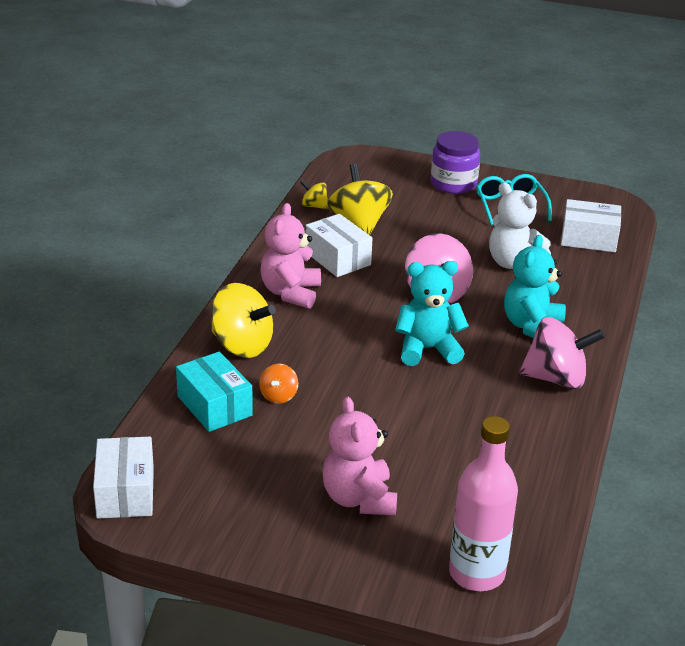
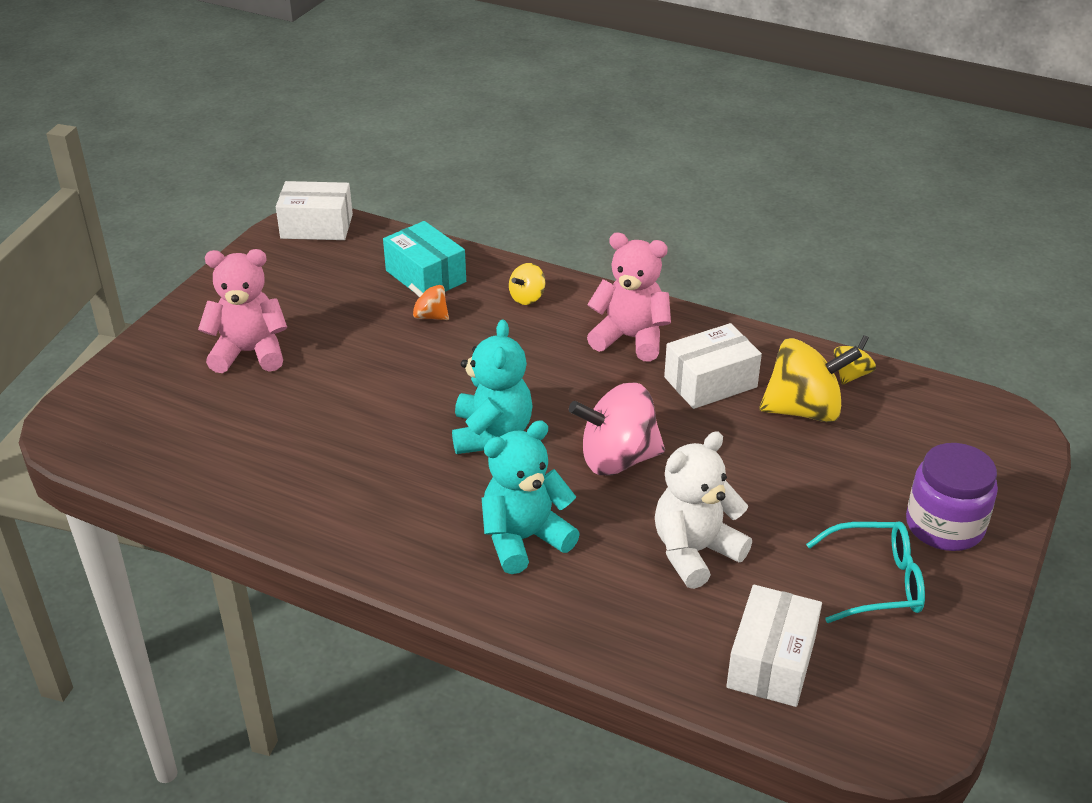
camera: 100 degrees right, 5 degrees up
turquoise box [176,352,253,432] -> turquoise box turned 75 degrees clockwise [383,221,466,293]
yellow spinning top [211,283,276,358] -> yellow spinning top [509,263,546,305], size x0.49
pink bottle [449,416,518,591] -> none
turquoise teddy bear [504,235,566,338] -> turquoise teddy bear turned 60 degrees counterclockwise [482,420,580,574]
pink spinning top [519,317,605,389] -> none

